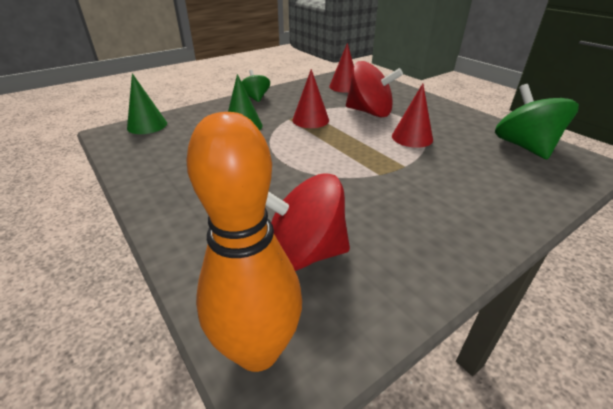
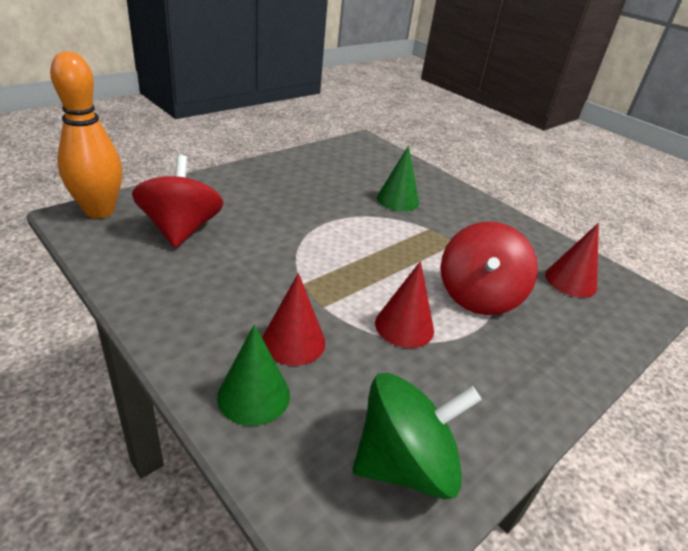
camera: 80 degrees right, 0 degrees up
green cone [127,73,167,134] -> green cone moved to [217,324,290,426]
green spinning top [241,70,270,102] -> none
red cone [292,69,329,128] -> red cone moved to [262,273,326,366]

